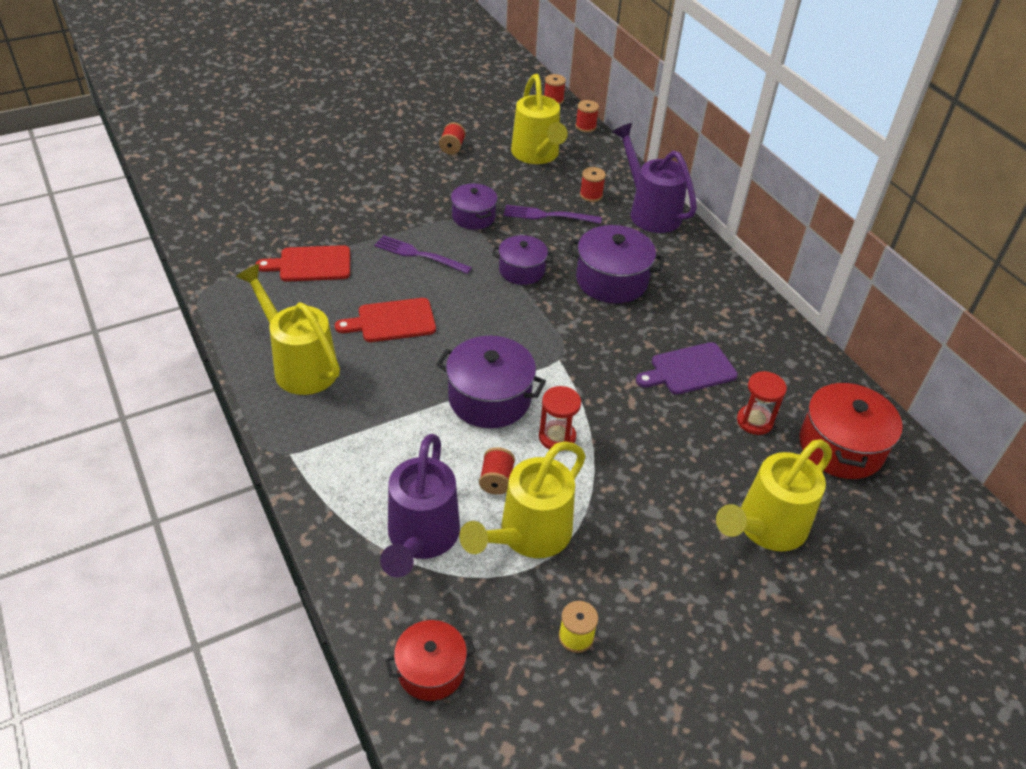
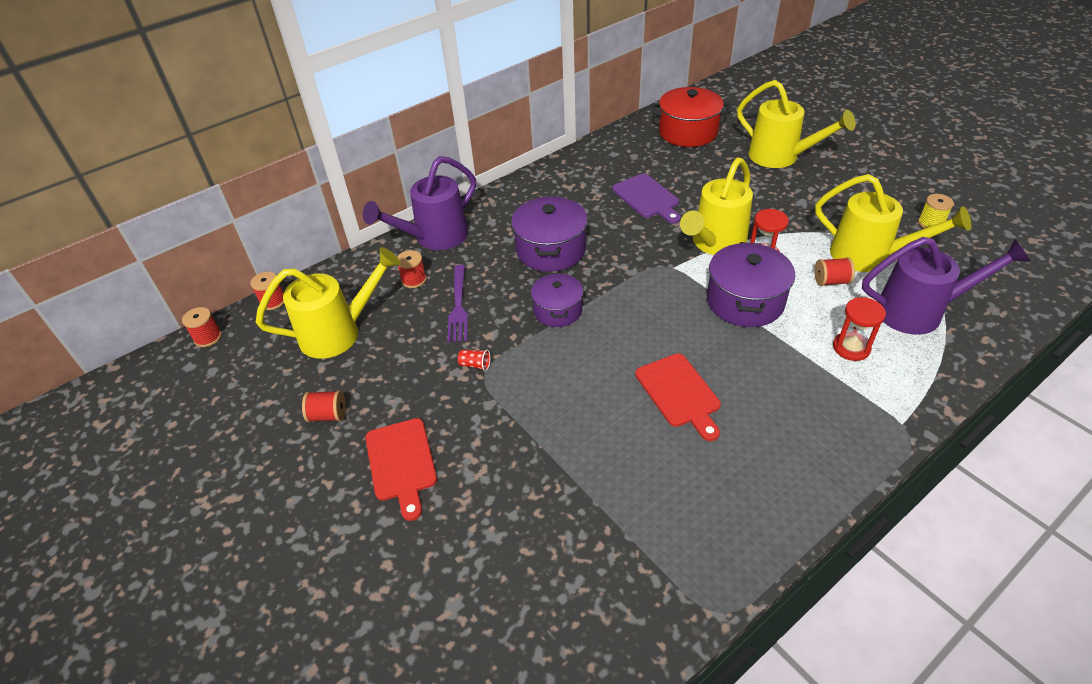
camera: 95 degrees left, 0 degrees up
yellow watering can [236,264,340,395] -> yellow watering can moved to [680,157,753,255]
red cutting board [255,245,350,282] -> red cutting board moved to [365,418,437,521]
purple fork [374,235,472,274] -> none
red pot [385,620,476,701] -> none
purple pot [451,183,497,230] -> red cup [458,349,491,371]
red hourglass [737,371,787,435] -> red hourglass moved to [833,297,886,361]

